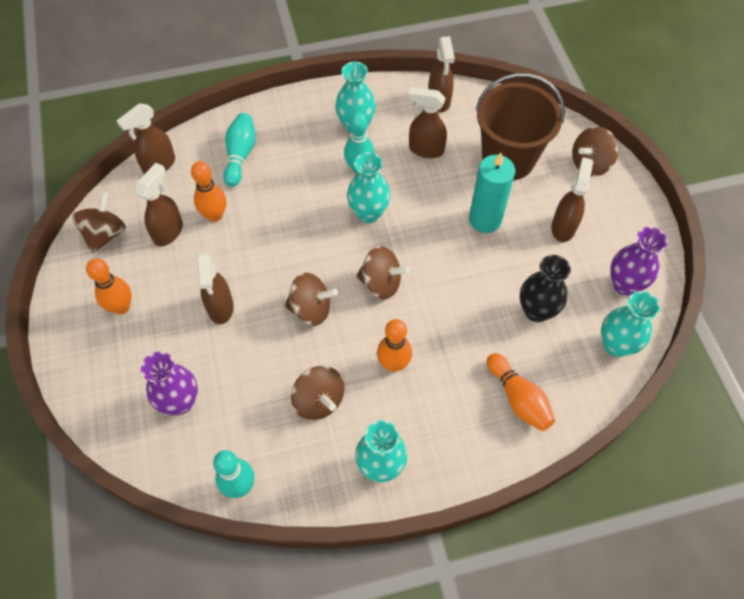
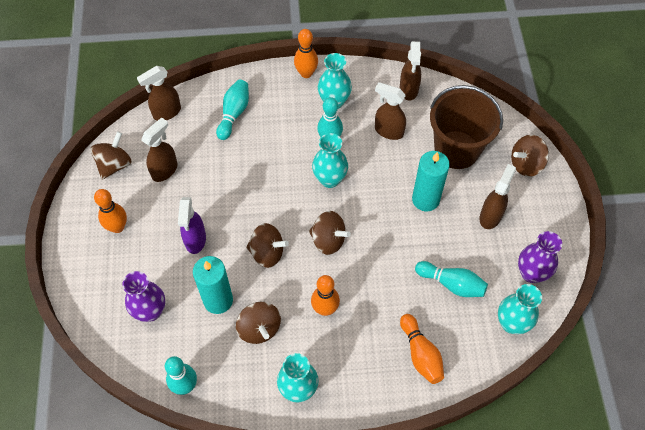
camera: 10 degrees right, 0 degrees up
orange bowling pin [191,161,226,222] -> orange bowling pin moved to [294,29,318,78]
brown spray bottle [197,252,234,324] -> purple spray bottle [178,197,206,254]
black vase [520,255,571,322] -> turquoise bowling pin [415,261,488,297]
none -> turquoise candle [193,256,233,314]

